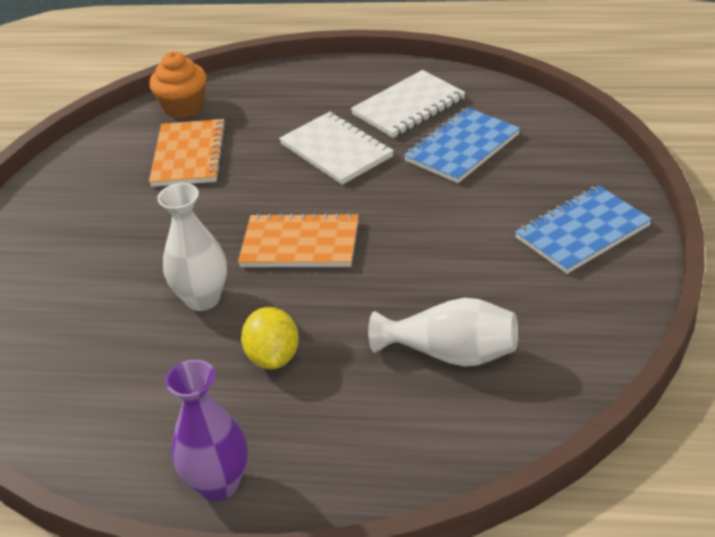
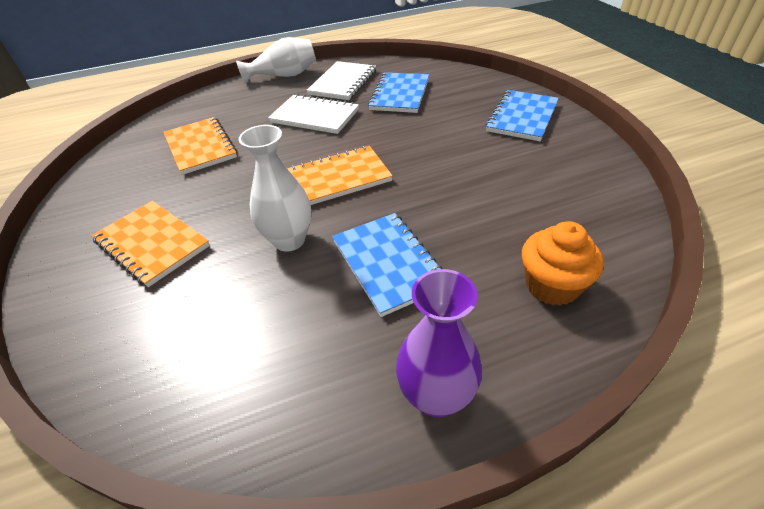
camera: 30 degrees left, 5 degrees up
orange cupcake [149,51,206,118] -> orange cupcake moved to [522,221,604,306]
yellow lemon [241,307,299,369] -> blue notebook [332,213,443,317]
white vase [368,298,518,367] -> white vase moved to [236,37,316,84]
none -> orange notebook [91,201,210,287]

